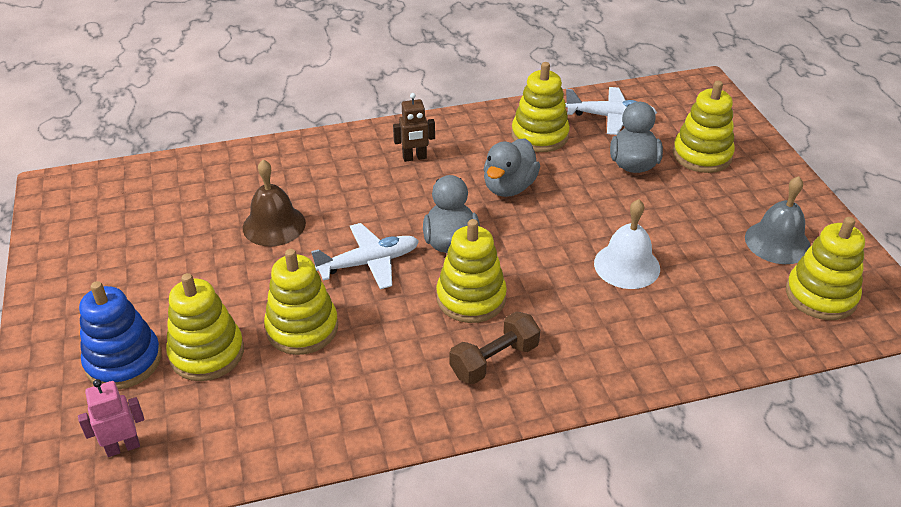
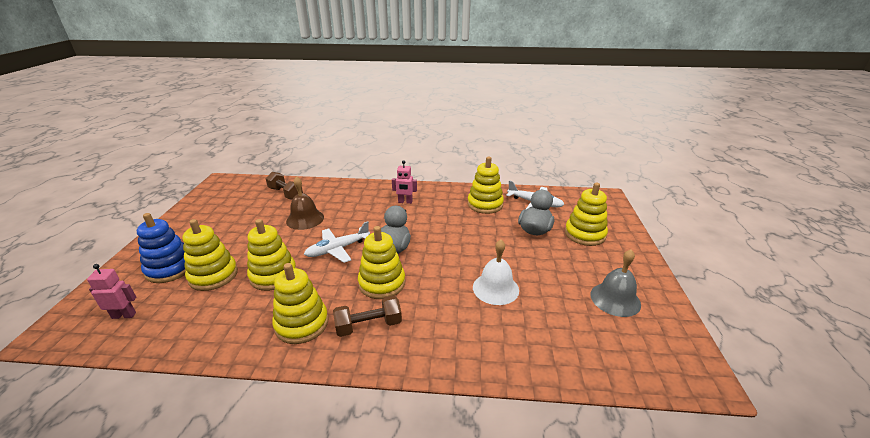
camera: 20 degrees right, 10 degrees down
white plane [311,223,419,289] -> white plane turned 150 degrees clockwise [304,221,370,263]
brown robot [393,93,435,162] -> pink robot [392,160,417,204]
grey duck [484,138,540,197] -> none
yellow stacking toy [786,217,865,320] -> yellow stacking toy moved to [272,263,329,344]
none -> brown dumbbell [266,172,303,200]

